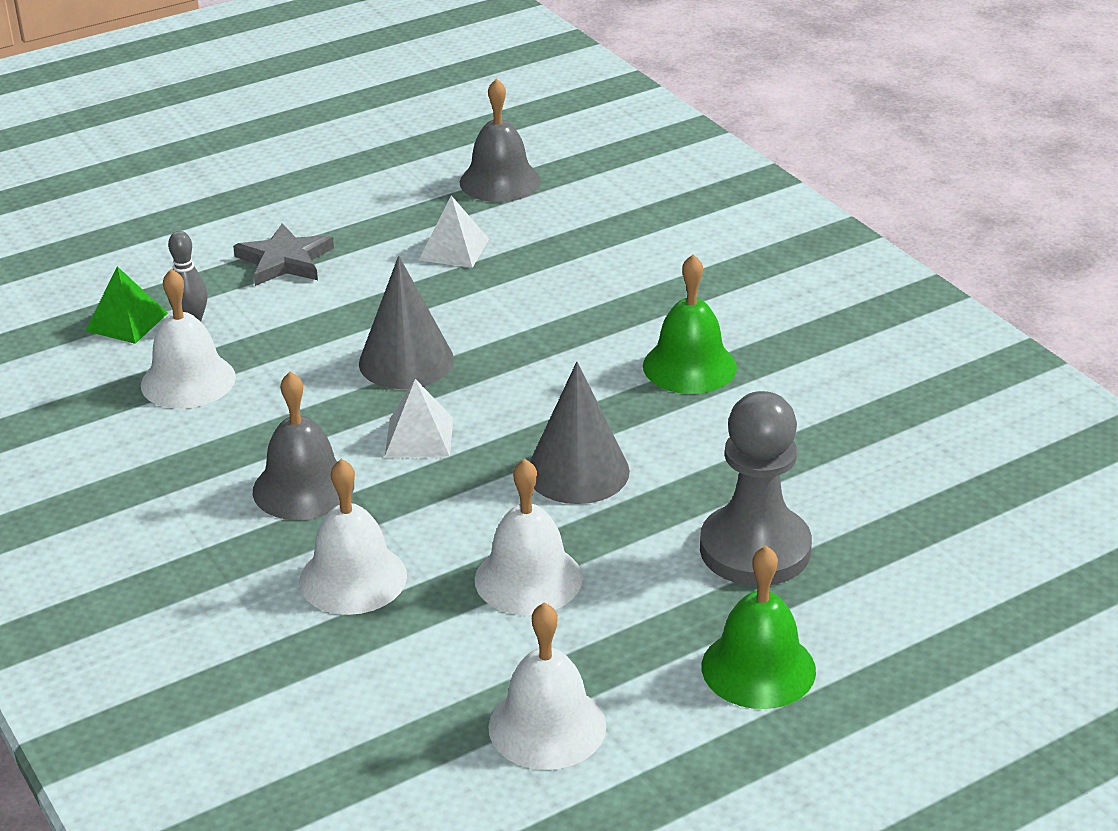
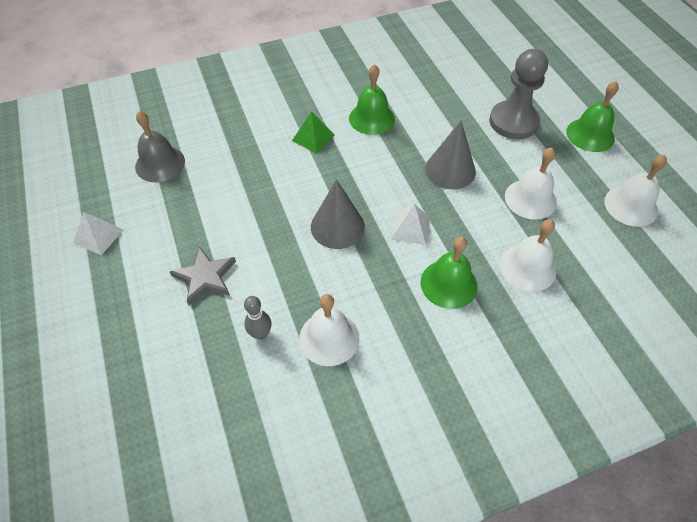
camera: 80 degrees left, 20 degrees up
green pyramid [85,266,168,344] -> green pyramid moved to [292,111,335,153]
grey bell [253,372,354,520] -> green bell [421,237,478,309]
white pyramid [419,195,489,268] -> white pyramid moved to [73,212,124,255]

